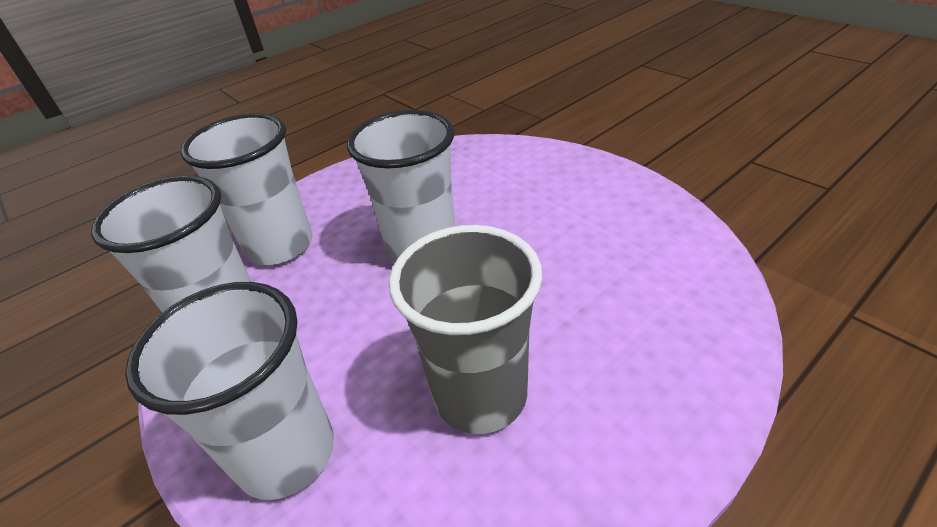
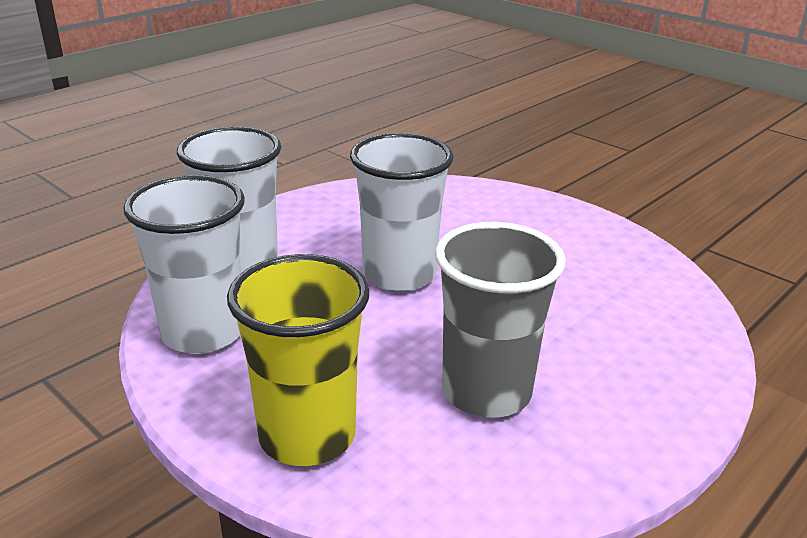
camera: 10 degrees left, 10 degrees down
white cup [125,282,334,500] -> yellow cup [227,254,370,466]

